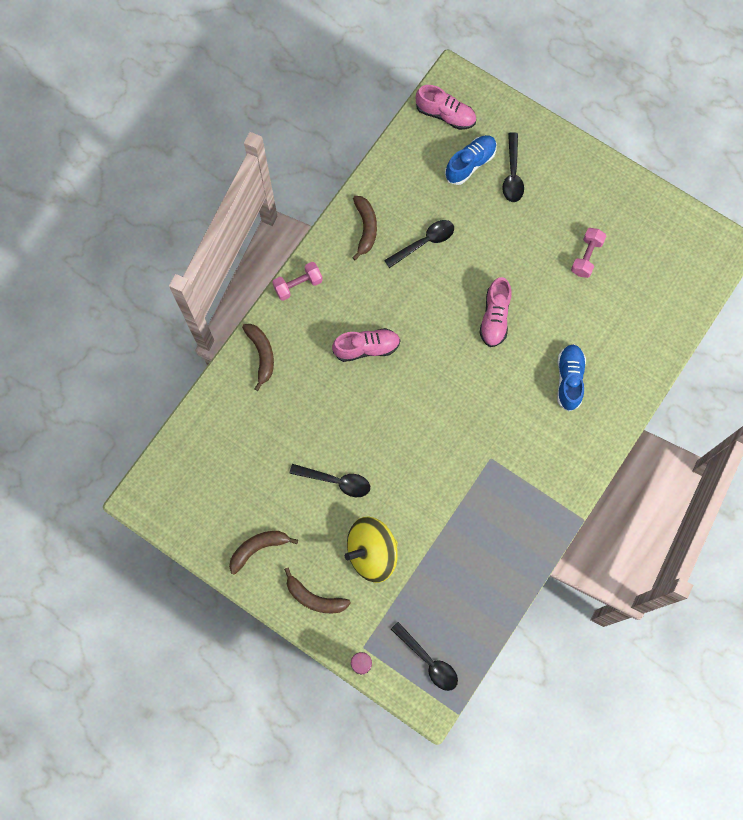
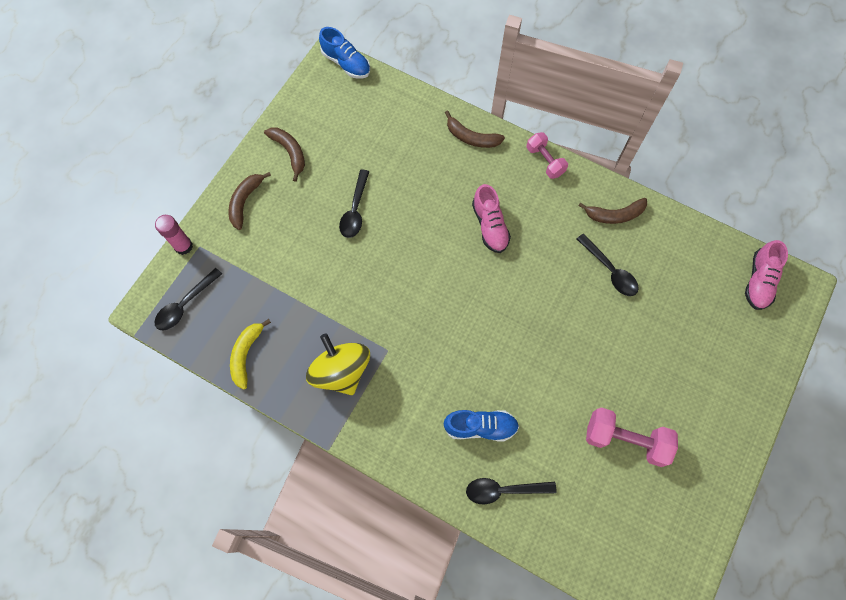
camera: 85 degrees right, 5 degrees down
brown banana [242,324,274,391] -> brown banana turned 45 degrees clockwise [445,110,505,148]
yellow spinning top [345,516,398,583] -> yellow spinning top moved to [306,333,370,395]
blue shoe [445,135,497,185] -> blue shoe moved to [319,27,370,79]
pink shoe [479,277,511,347] -> none
black spoon [502,132,524,202] -> black spoon moved to [466,478,556,505]
pink dumbbell [571,228,606,278] -> pink dumbbell [586,407,678,467], size x1.54
none -> yellow banana [230,319,271,390]

